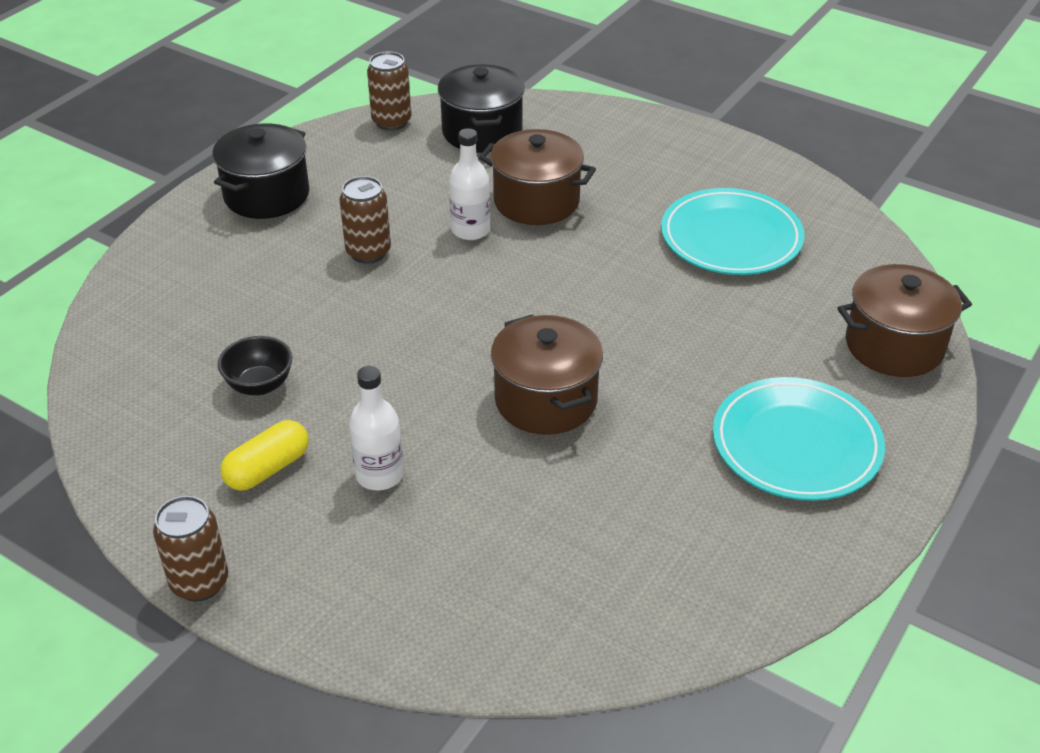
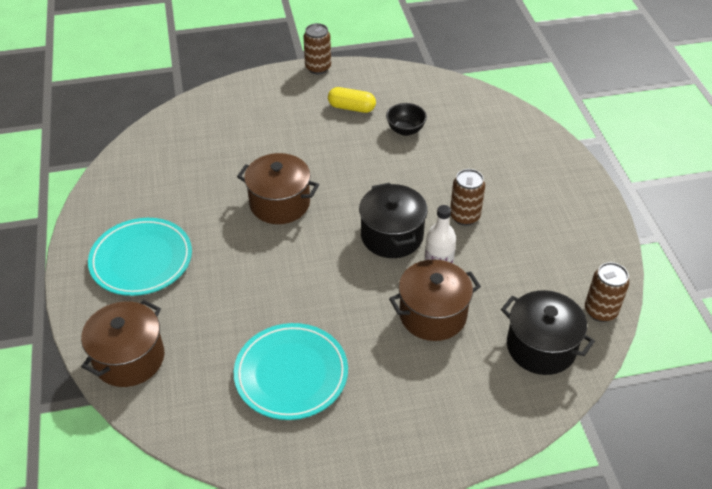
camera: 135 degrees right, 5 degrees up
black pot [213,123,309,219] -> black pot moved to [359,183,428,258]
yellow capsule [220,420,309,491] -> yellow capsule turned 75 degrees counterclockwise [328,87,376,113]
white bottle [349,366,404,491] -> none

